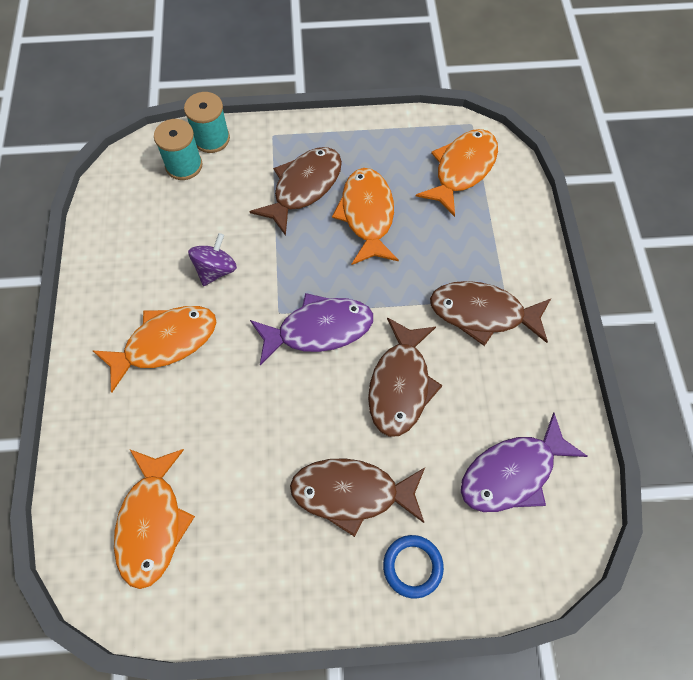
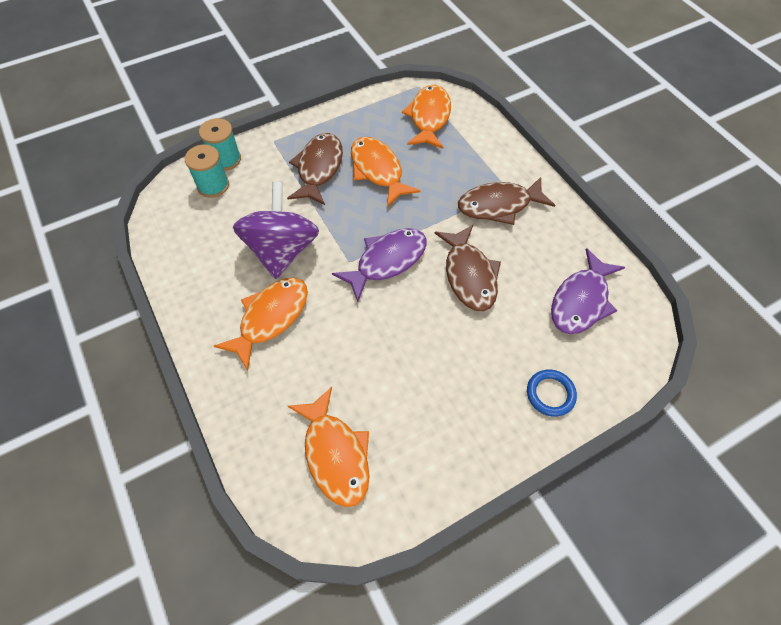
camera: 25 degrees left, 5 degrees down
purple spinning top [188,233,237,286] -> purple spinning top [233,182,319,279], size x1.92
brown fish [290,458,425,537] -> none

